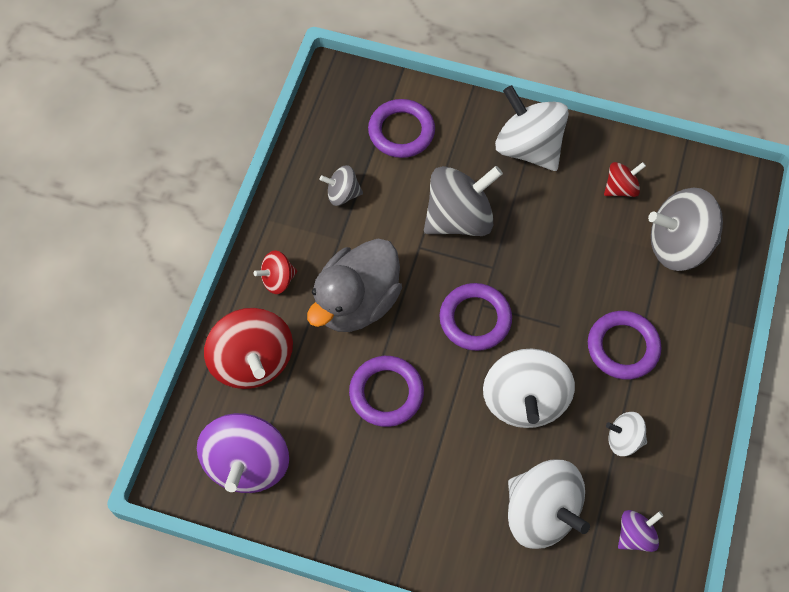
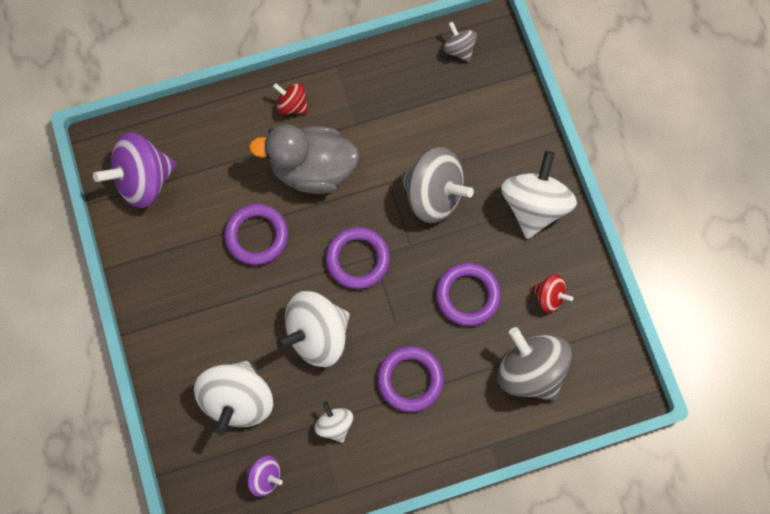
camera: 55 degrees right, 10 degrees up
red spinning top [204,308,293,389] -> none
grey spinning top [320,165,363,206] -> grey spinning top moved to [443,22,477,62]
purple ring [368,99,435,158] -> purple ring moved to [436,263,501,326]

